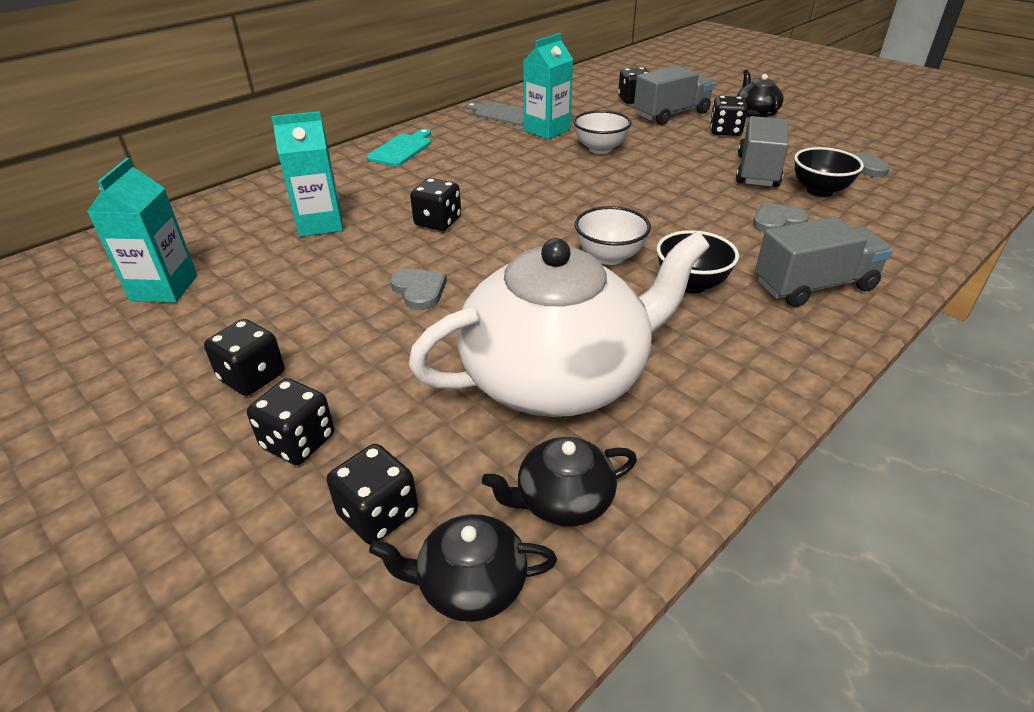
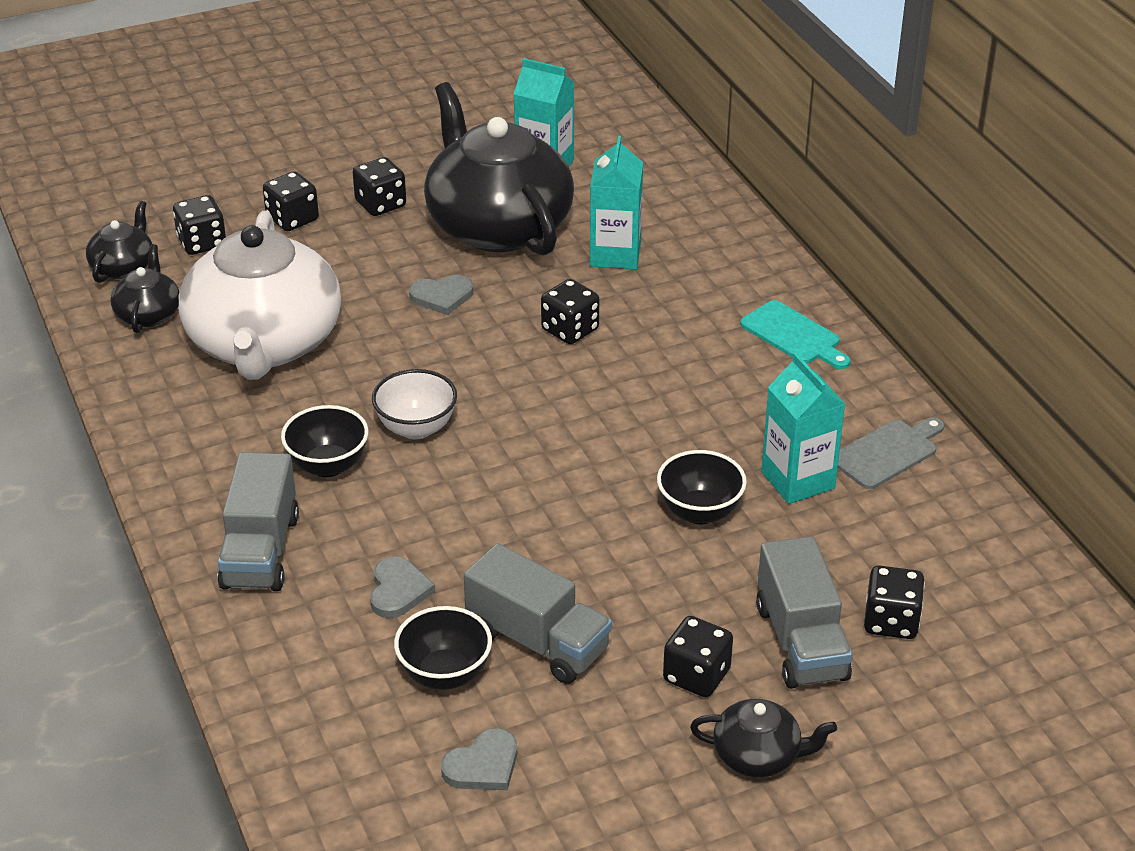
camera: 110 degrees right, 0 degrees up
white bowl [573,110,632,154] -> black bowl [657,450,747,524]
none -> black teapot [424,82,574,256]

